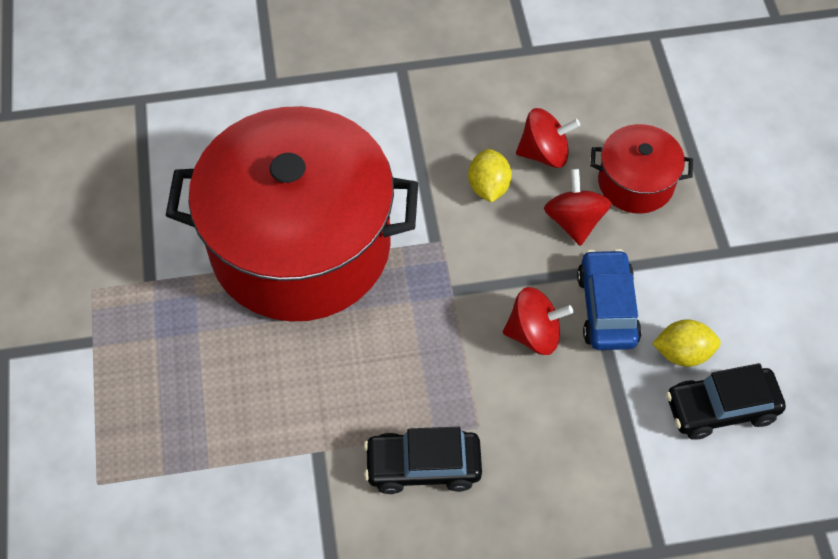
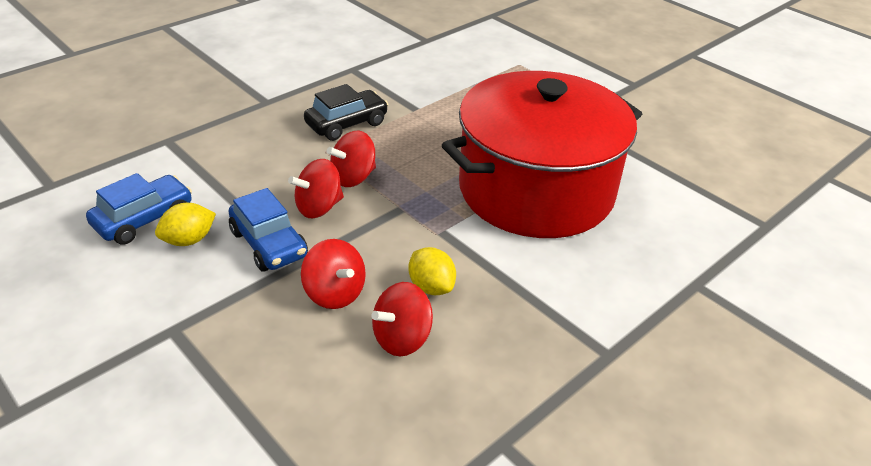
camera: 145 degrees right, 20 degrees down
red pot [590,124,693,214] -> none
black car [666,363,786,440] -> blue car [86,173,192,245]
none -> red spinning top [327,130,376,187]

